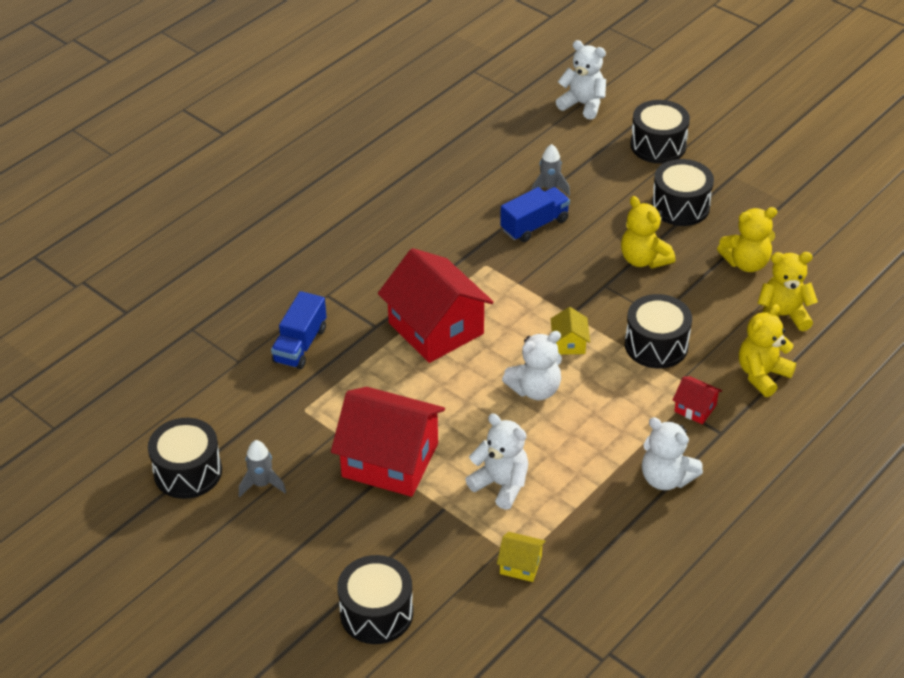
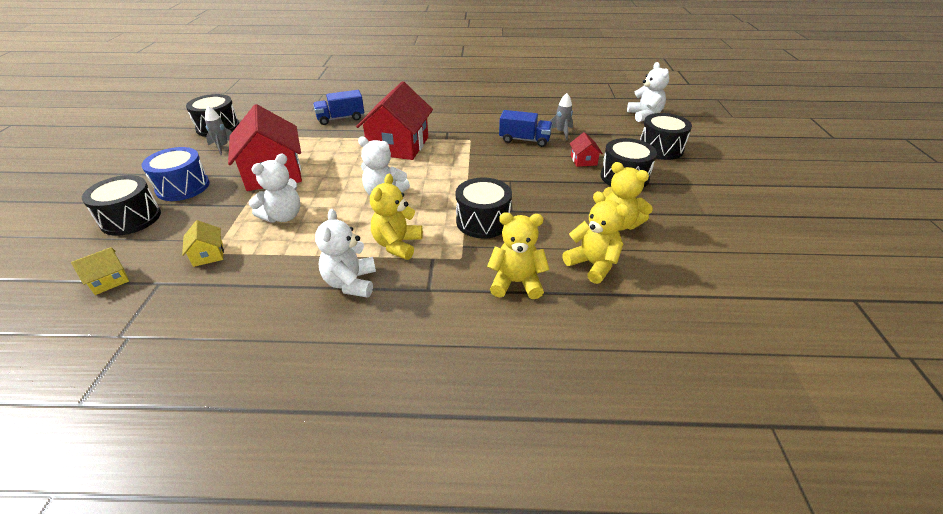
camera: 50 degrees right, 5 degrees down
white teddy bear [465,414,529,510] -> white teddy bear turned 45 degrees clockwise [249,154,300,223]
yellow house [551,307,590,355] -> yellow house moved to [71,247,129,295]
yellow teddy bear [621,196,675,269] -> yellow teddy bear moved to [370,174,423,260]
red house [673,376,722,424] -> red house moved to [570,132,603,167]
none -> blue drum [141,147,210,201]

